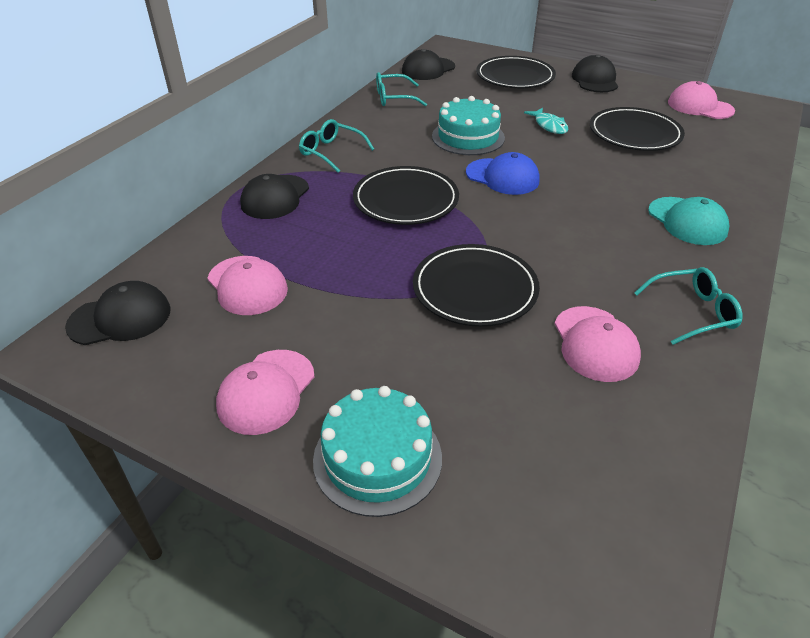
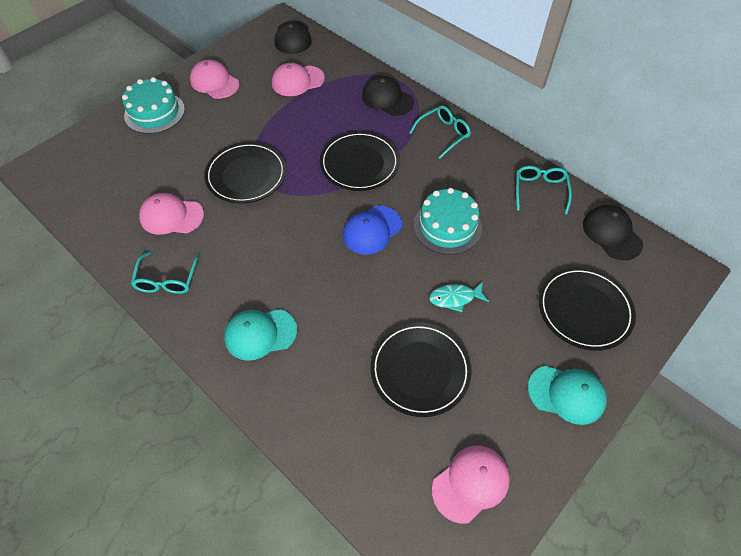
camera: 105 degrees right, 15 degrees up
black cap [572,55,618,92] -> turquoise cap [528,366,607,425]

